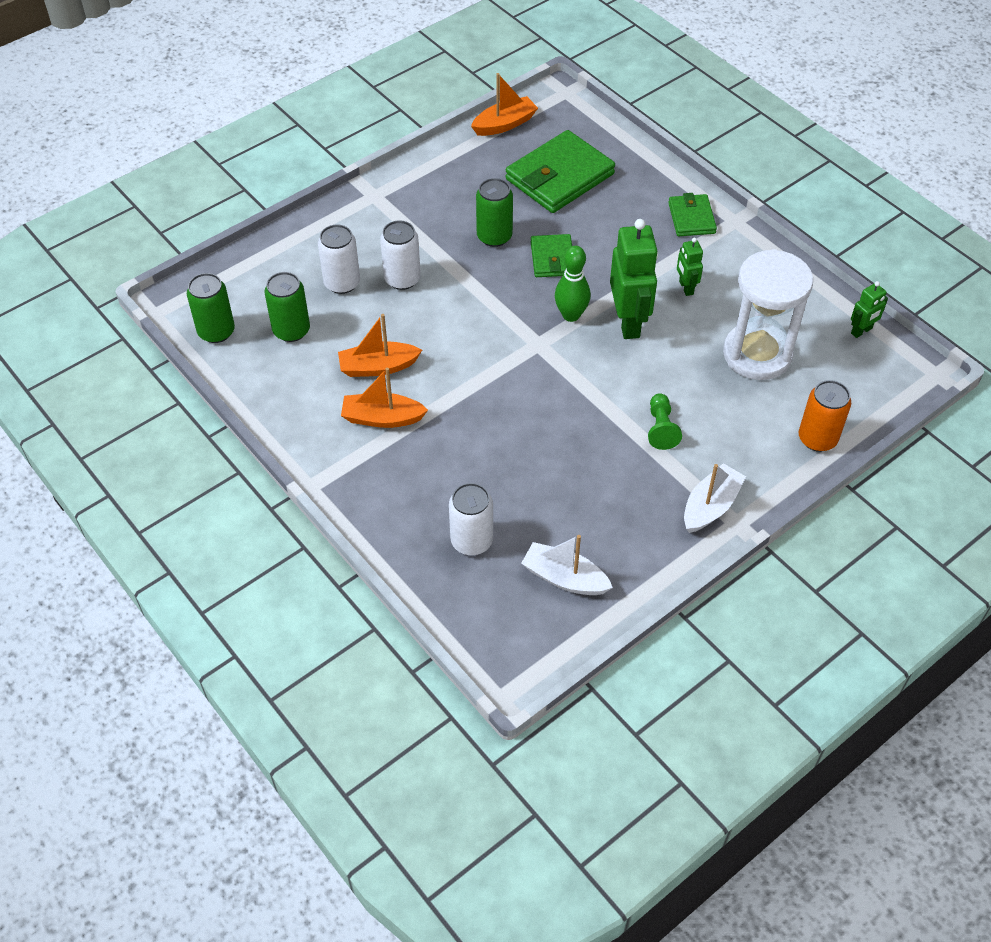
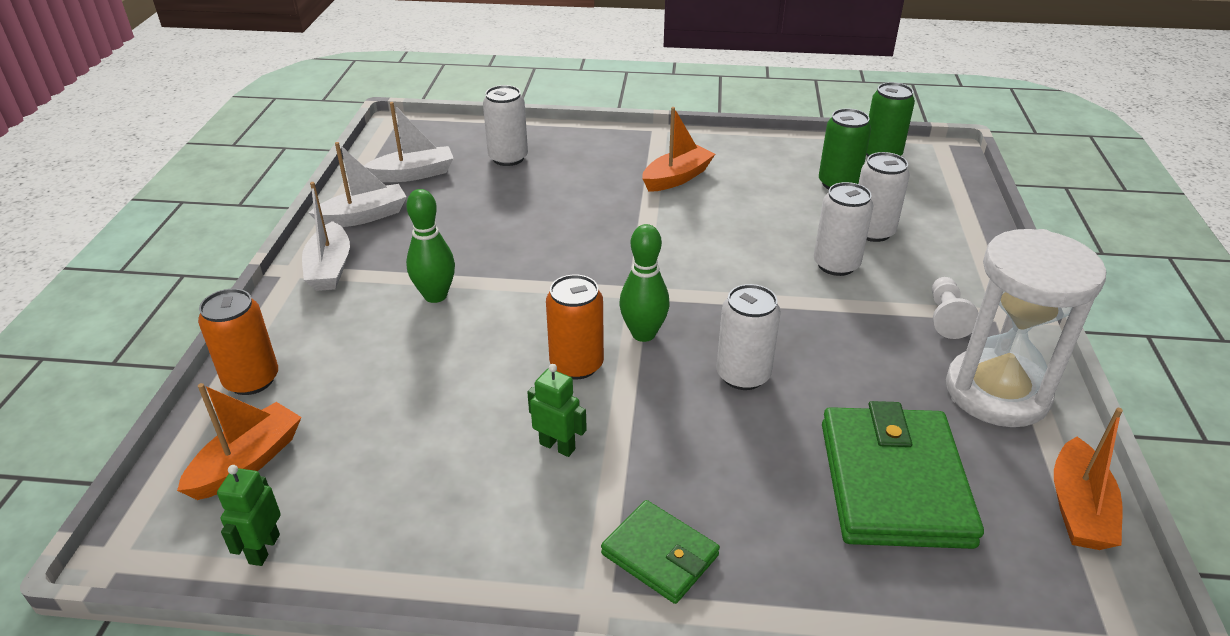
camera: 135 degrees right, 15 degrees down
orange boat [338,314,422,377] -> orange boat moved to [177,383,302,500]
green can [476,178,513,247] -> none
green wallet [531,234,572,277] -> white can [716,284,781,390]
green robot [610,219,658,339] -> orange can [546,275,604,379]
green pawn [648,393,682,450] -> green bowling pin [406,189,455,303]
white hourglass [723,249,813,380] -> white hourglass moved to [946,229,1106,427]
none -> white boat [309,142,407,227]
none -> white pawn [932,277,978,339]

